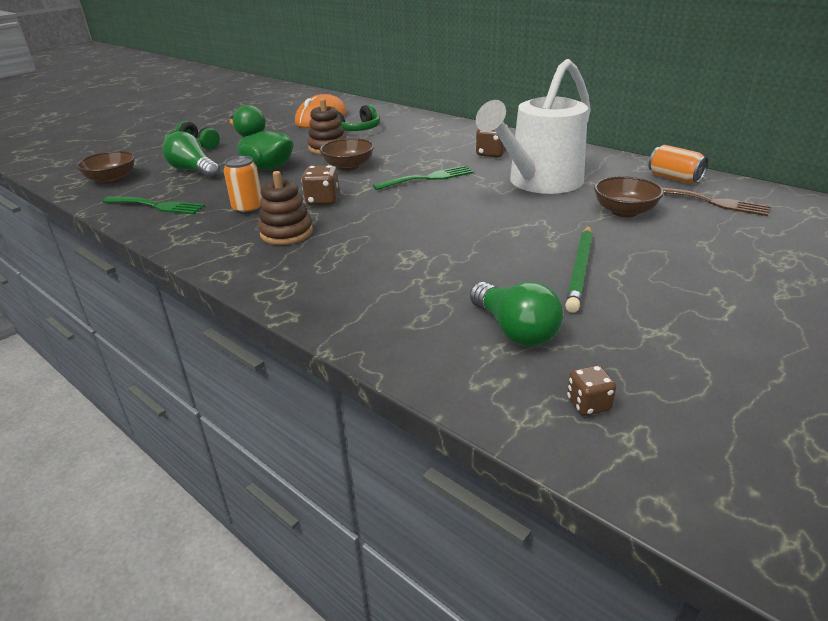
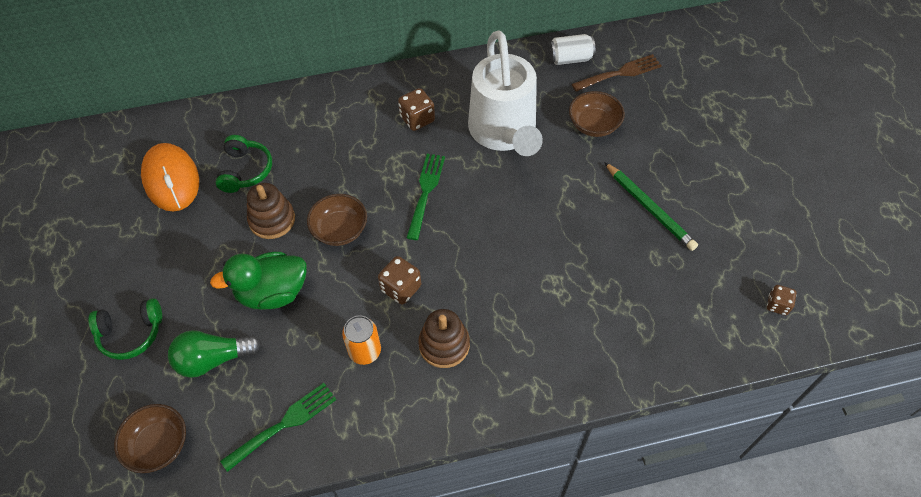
camera: 55 degrees left, 25 degrees up
green light bulb [470,282,564,347] -> none
orange can [649,145,708,184] -> white can [548,34,595,65]

